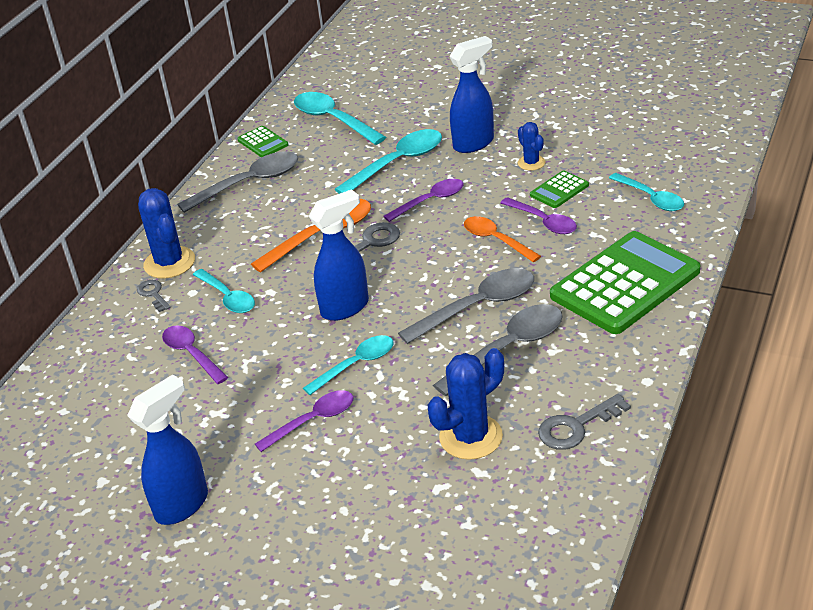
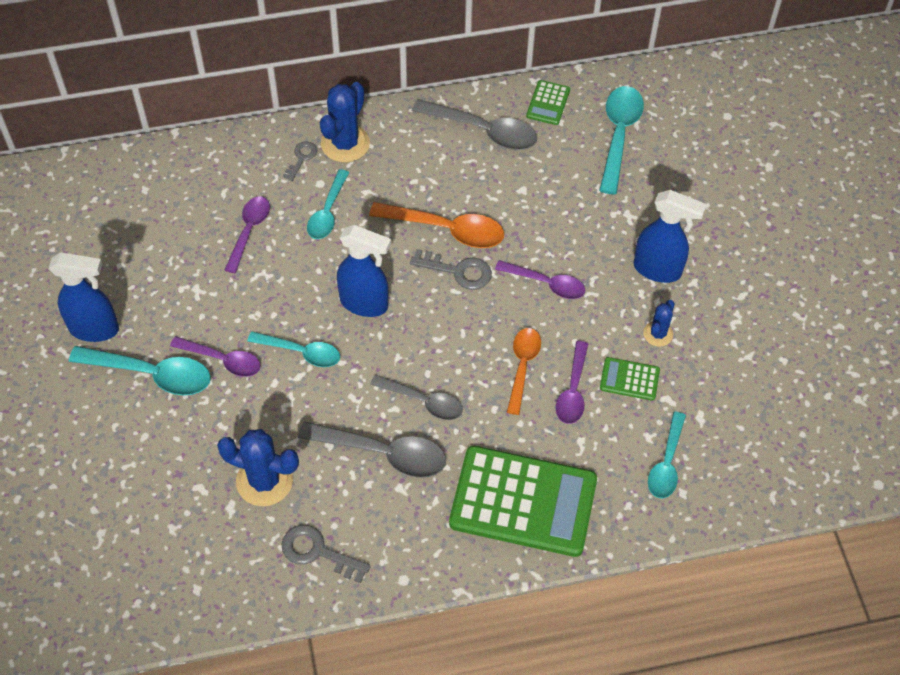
camera: 50 degrees right, 20 degrees up
turquoise spoon [335,129,442,194] -> turquoise spoon moved to [69,346,211,395]
grey spoon [398,268,534,344] -> grey spoon [370,374,463,420], size x0.66

